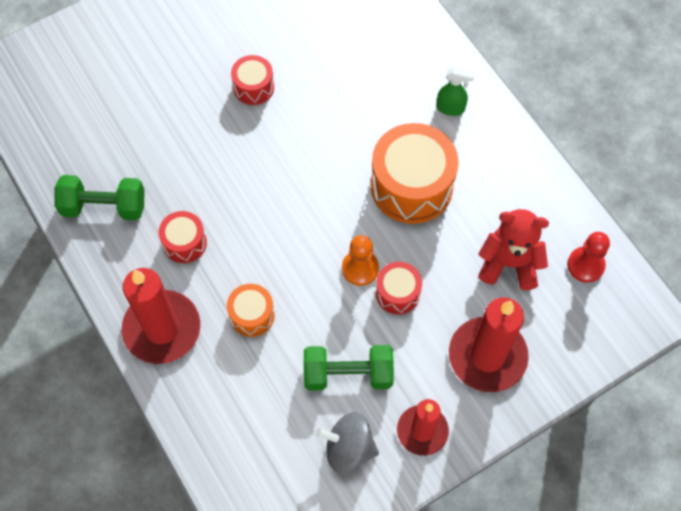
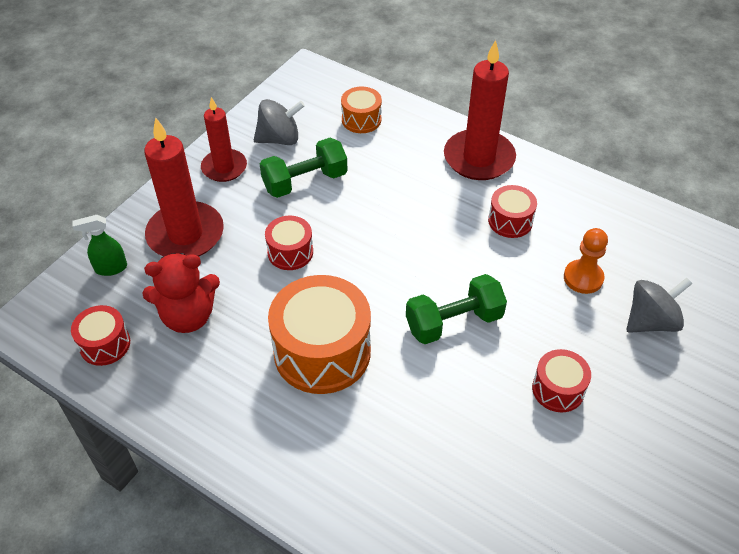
camera: 155 degrees right, 15 degrees down
green dumbbell [54,175,145,220] -> green dumbbell moved to [406,274,507,344]
orange drum [227,284,275,337] -> orange drum moved to [341,86,382,133]
orange pawn [342,235,379,286] -> orange pawn moved to [564,228,608,294]
green spray bottle [437,67,475,116] -> green spray bottle moved to [72,215,127,276]
red pawn [567,232,610,283] -> red drum [71,305,130,366]
none -> grey spinning top [626,278,693,333]

